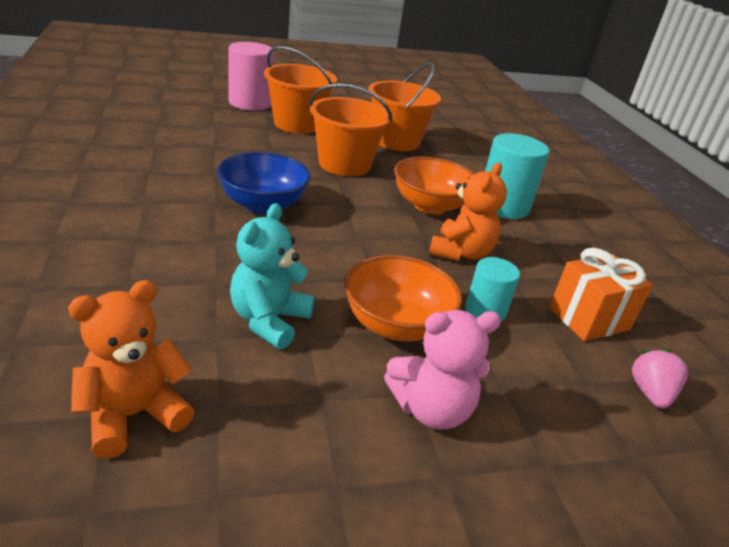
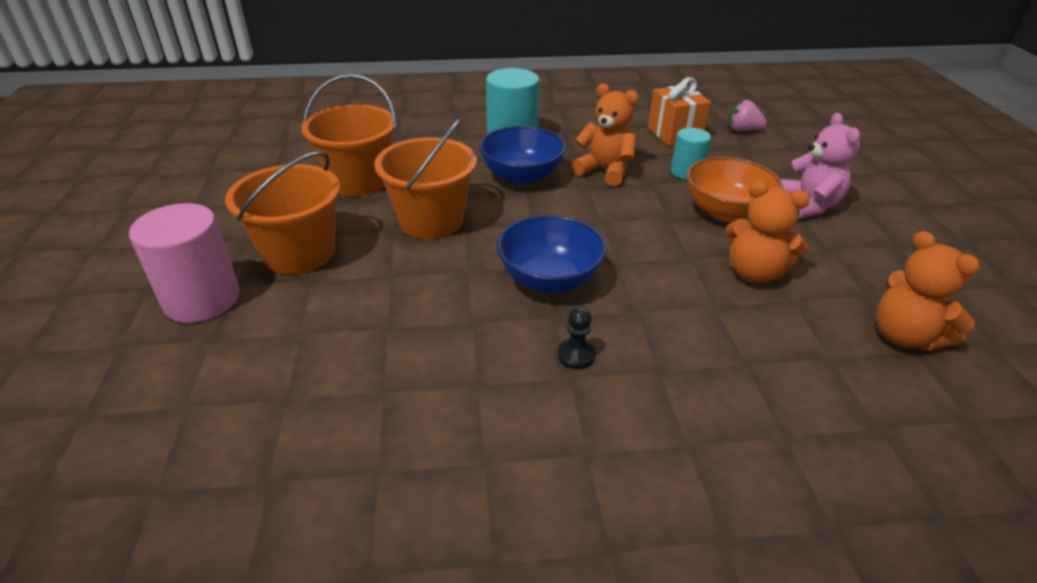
camera: 80 degrees left, 5 degrees up
turquoise teddy bear [230,203,315,349] -> orange teddy bear [726,180,811,283]
orange bowl [394,157,474,214] -> blue bowl [479,126,566,185]
none -> black pawn [557,307,596,369]

